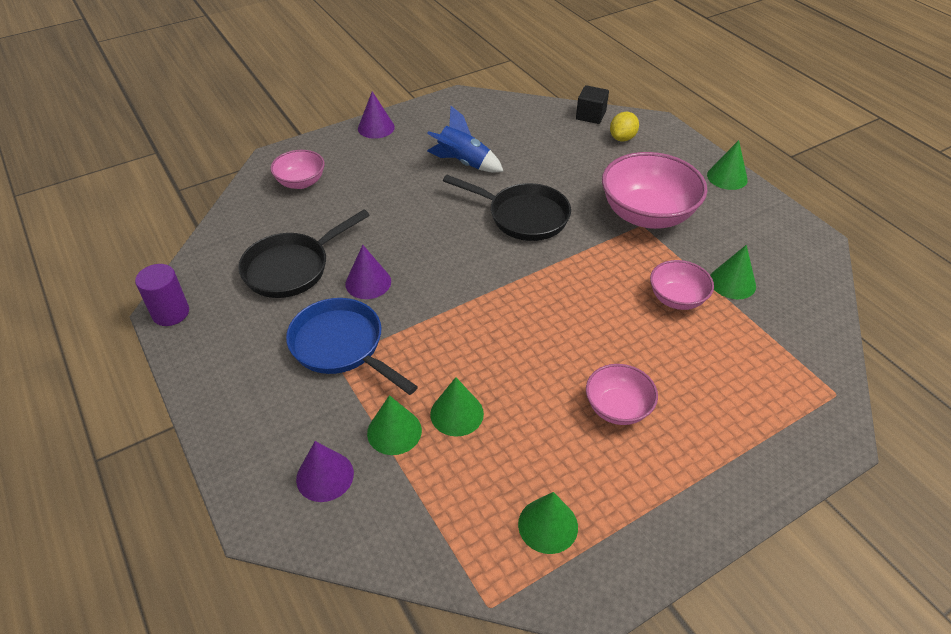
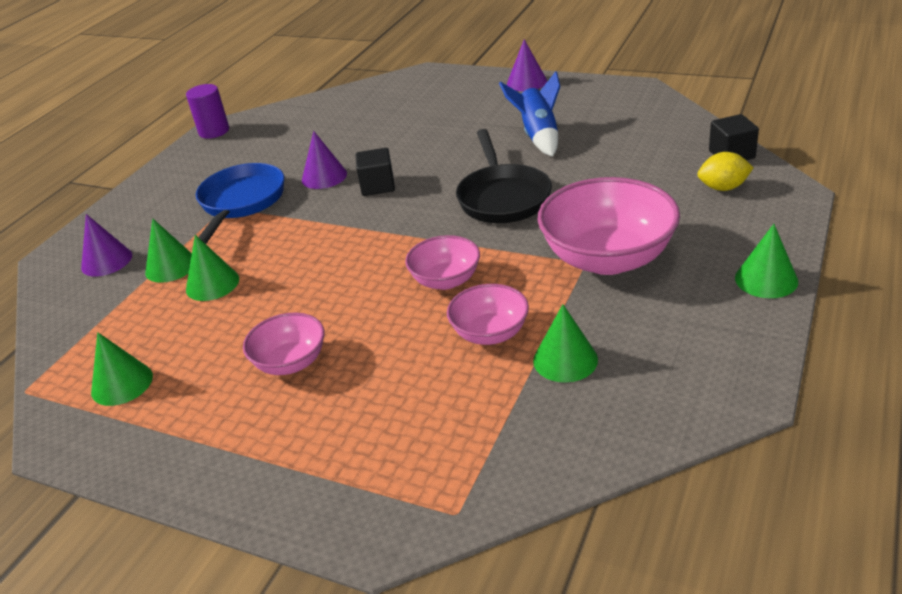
camera: 60 degrees right, 10 degrees down
black pan [238,210,370,298] -> none
pink bowl [270,150,325,189] -> pink bowl moved to [405,235,480,290]
none -> black cube [356,148,395,196]

